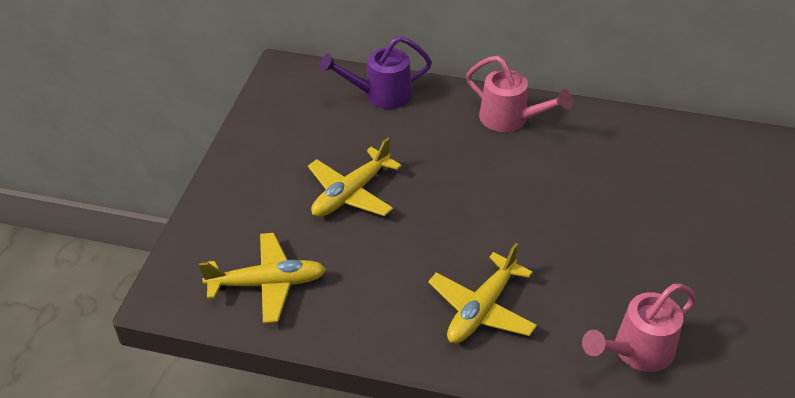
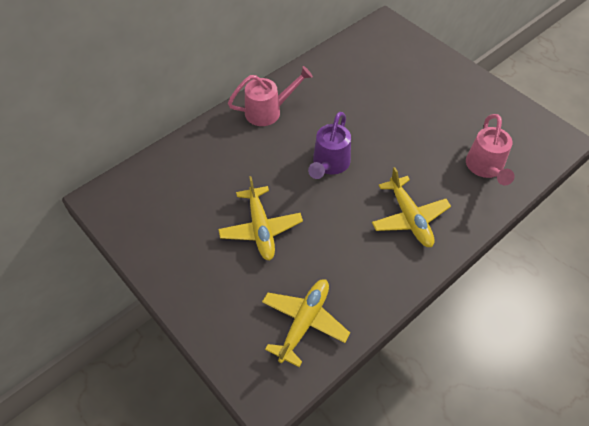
camera: 55 degrees left, 10 degrees up
purple watering can [319,36,432,109] -> purple watering can moved to [308,112,351,179]

